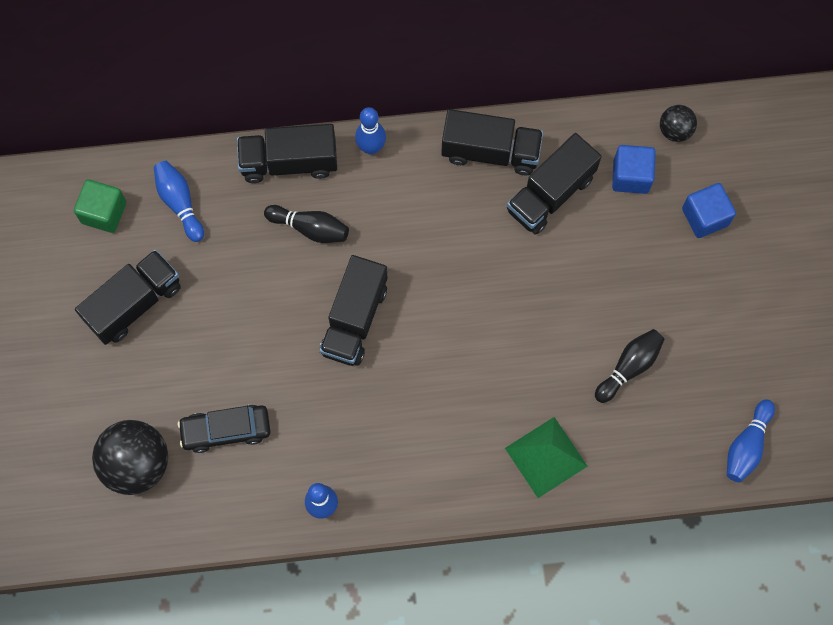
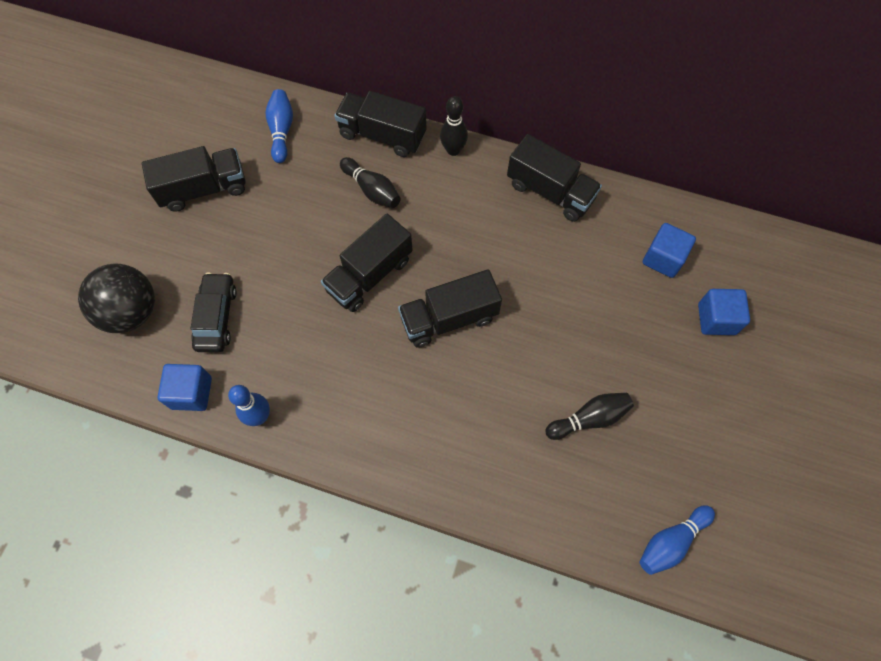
camera: 25 degrees right, 5 degrees down
green cube [74,179,126,233] -> none
black car [178,405,270,453] -> black car turned 75 degrees clockwise [190,272,237,352]
blue bowling pin [355,107,386,155] -> black bowling pin [440,96,468,156]
green pyramid [505,417,588,498] -> none
black truck [507,133,602,235] -> black truck moved to [398,269,502,348]
black ball [660,105,697,142] -> none
none -> blue cube [158,364,212,411]

